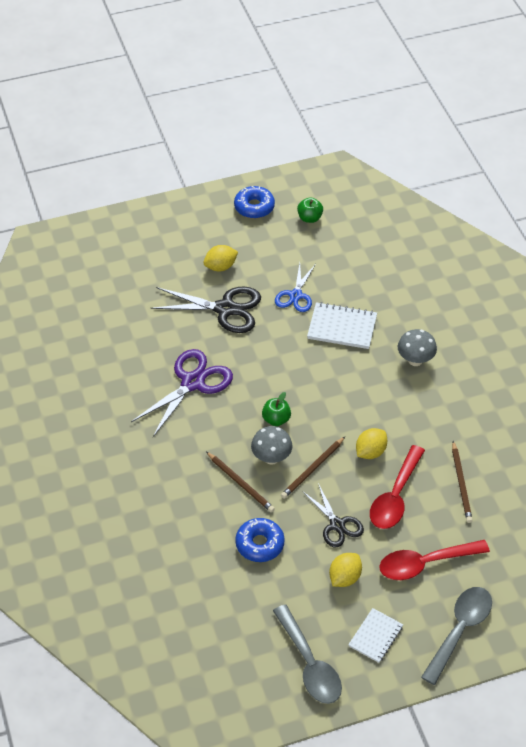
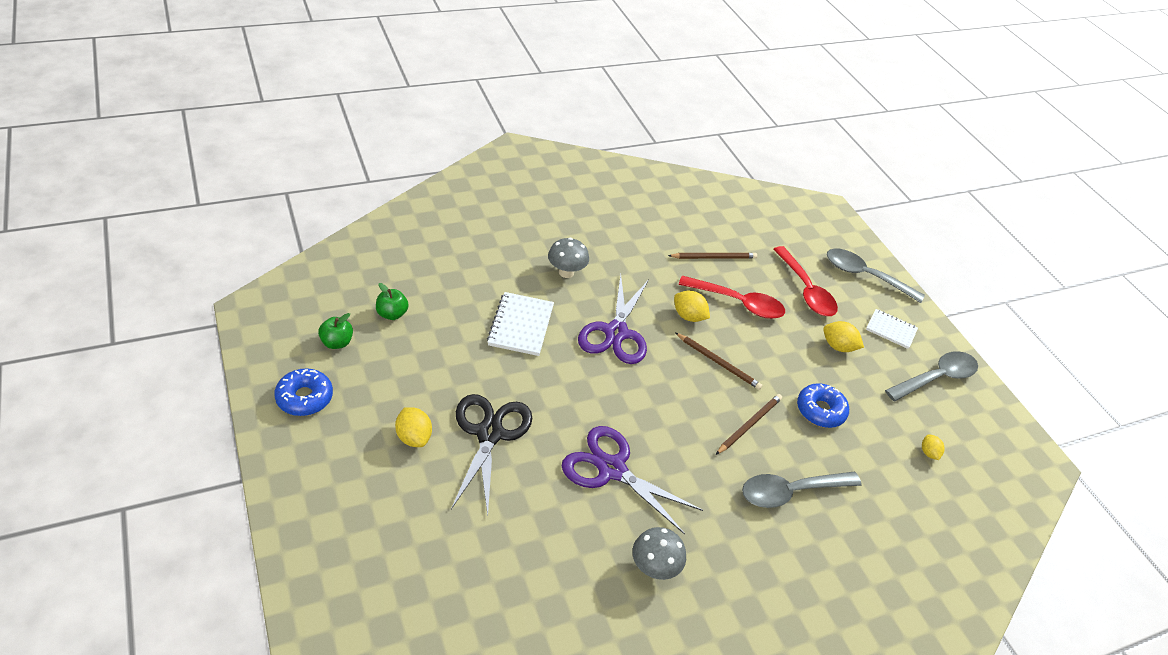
camera: 100 degrees left, 5 degrees down
grey mushroom [251,426,293,465] -> grey mushroom moved to [632,527,686,580]
green apple [262,392,291,426] -> green apple moved to [376,283,409,320]
blue scissors [275,263,316,312] -> none
black scissors [302,483,364,547] -> none
none -> purple scissors [578,274,649,364]
none -> grey spoon [742,472,862,508]
none -> yellow lemon [922,434,945,460]

